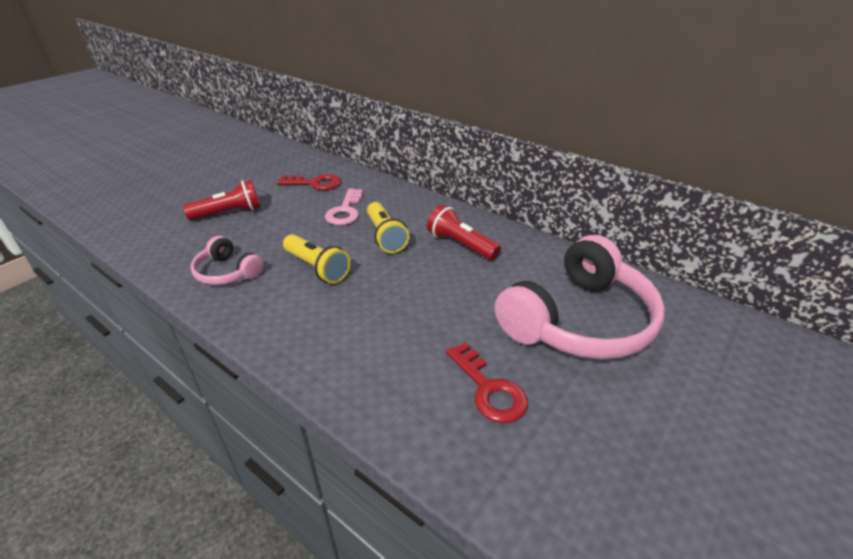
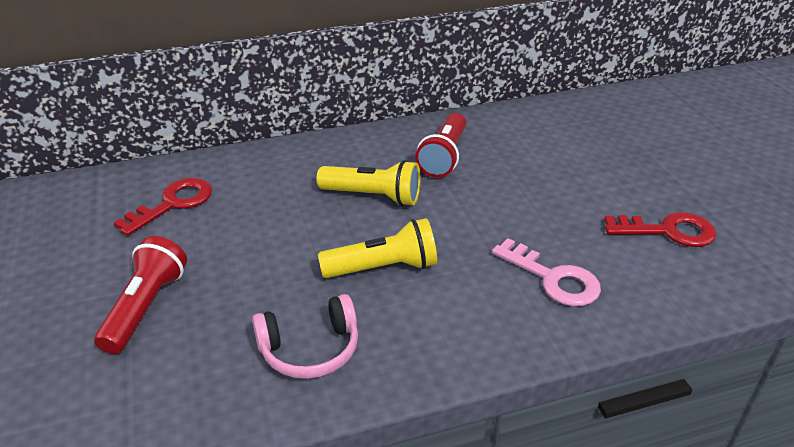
camera: 55 degrees left, 0 degrees up
pink key [325,189,363,225] -> pink key moved to [492,238,601,306]
red flashlight [427,205,501,260] -> red flashlight turned 60 degrees counterclockwise [415,113,466,178]
pink headphones [495,235,665,359] -> none

